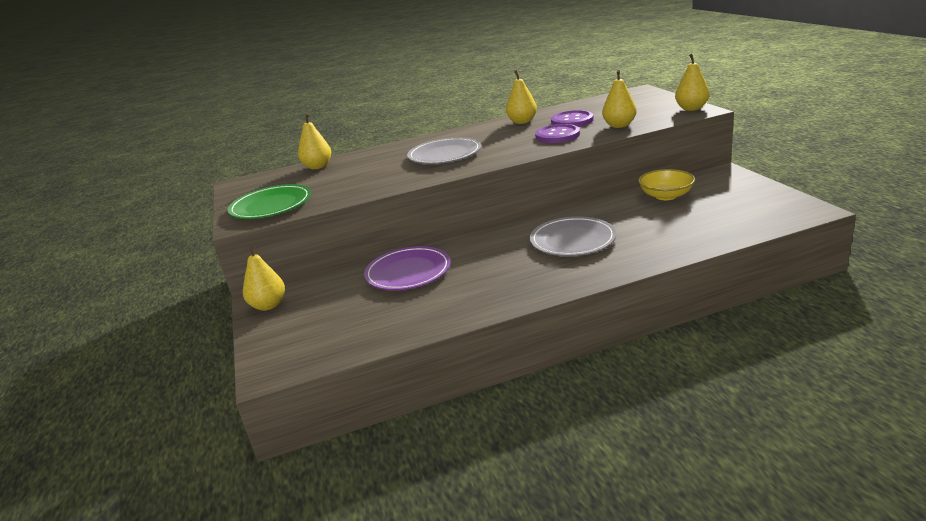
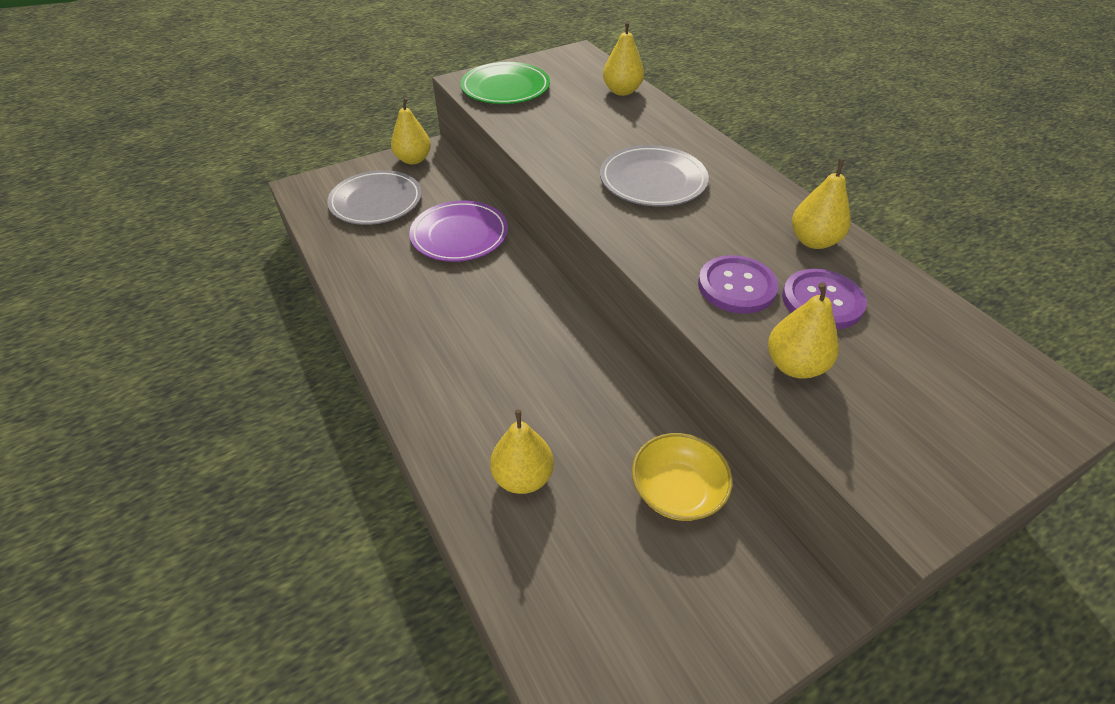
camera: 75 degrees right, 20 degrees up
grey plate [530,216,616,256] -> grey plate moved to [327,170,422,225]
yellow pear [675,54,710,111] -> yellow pear moved to [490,410,554,494]

